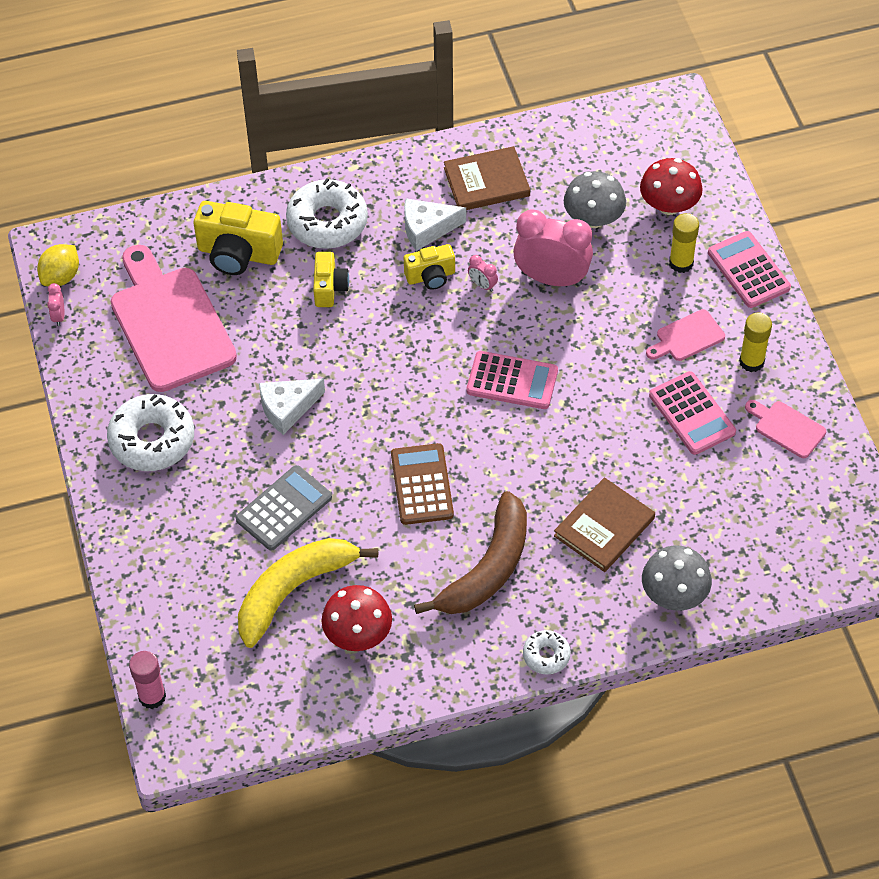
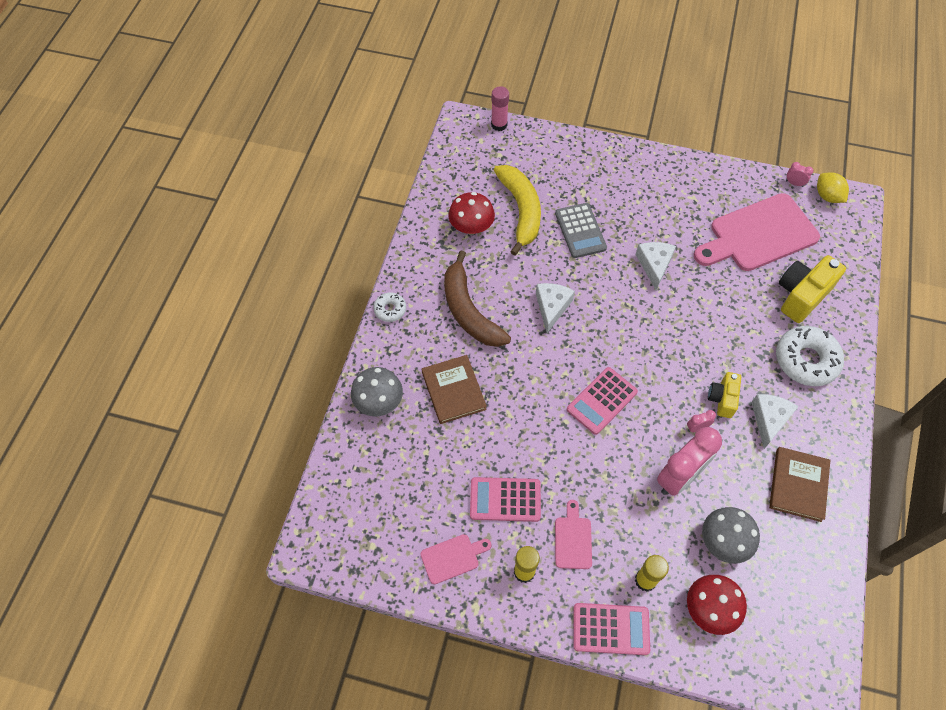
camera: 120 degrees right, 5 degrees up
white donut [107,394,194,471] -> none
pink cutting board [111,245,237,392] -> pink cutting board turned 150 degrees clockwise [694,193,820,271]
yellow camera [313,252,349,307] -> none
brown calculator [391,443,454,525] -> white cheese [536,283,575,333]

